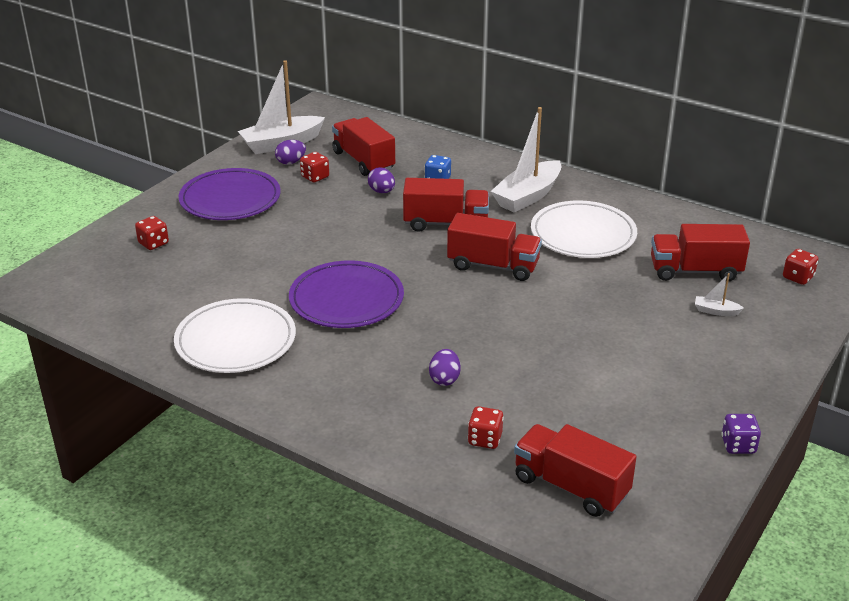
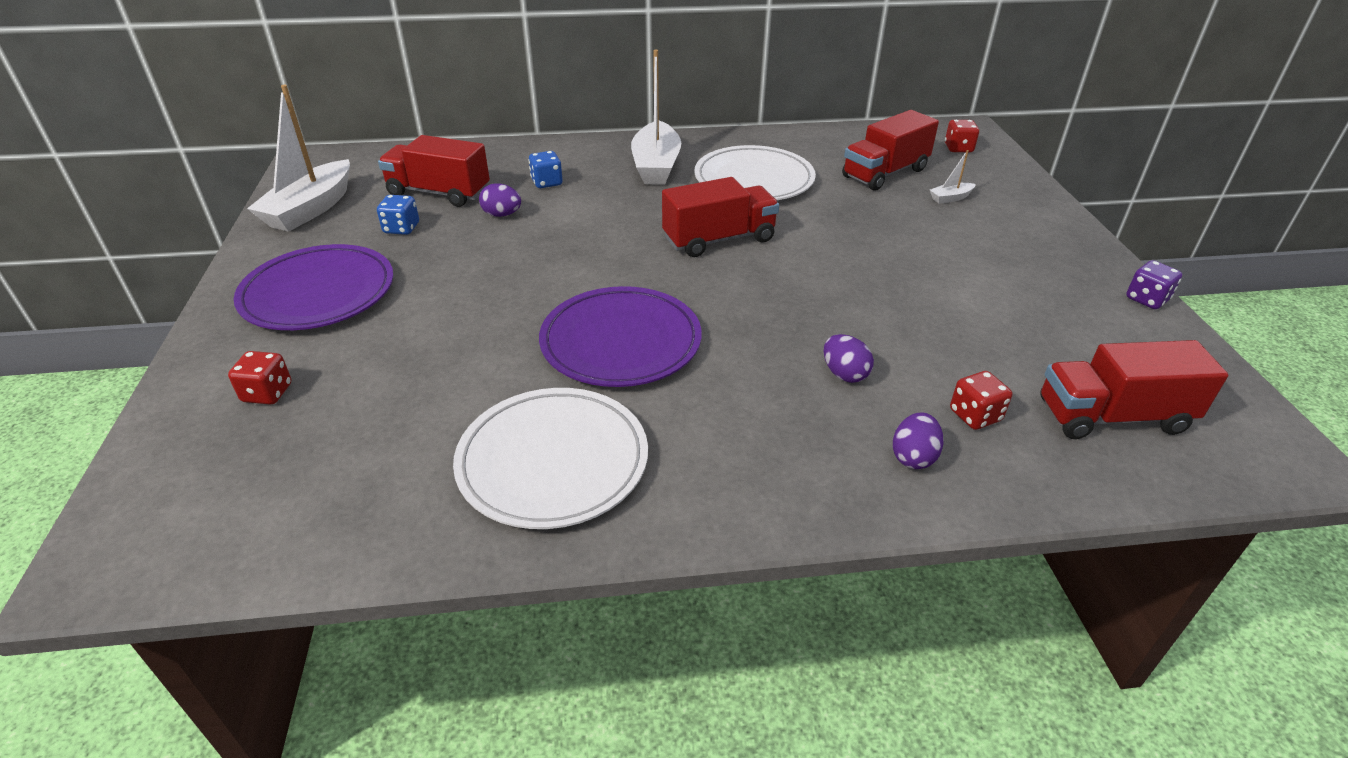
camera: 40 degrees left, 5 degrees up
purple egg [275,140,306,164] -> purple egg moved to [893,412,943,469]
red dice [300,152,329,182] -> blue dice [377,195,419,235]
red truck [403,178,489,232] -> none

